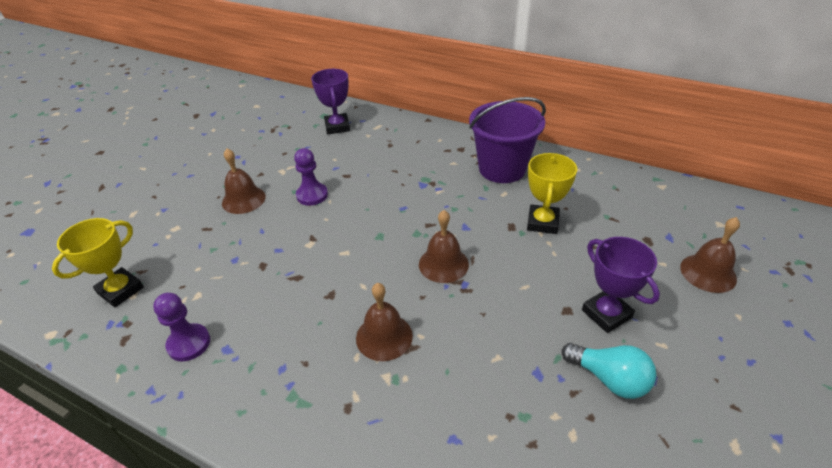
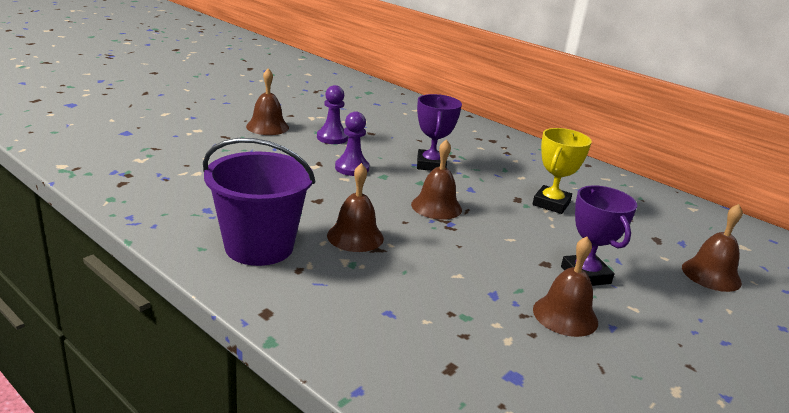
camera: 10 degrees right, 15 degrees down
yellow trophy [52,218,144,307] -> none
purple pawn [153,293,210,361] -> purple pawn moved to [335,111,370,176]
purple trophy [311,69,350,134] -> purple trophy moved to [417,94,462,171]
purple bucket [469,97,546,183] -> purple bucket moved to [203,138,315,266]
turquoise light bulb [562,343,657,399] -> brown bell [533,236,598,337]

